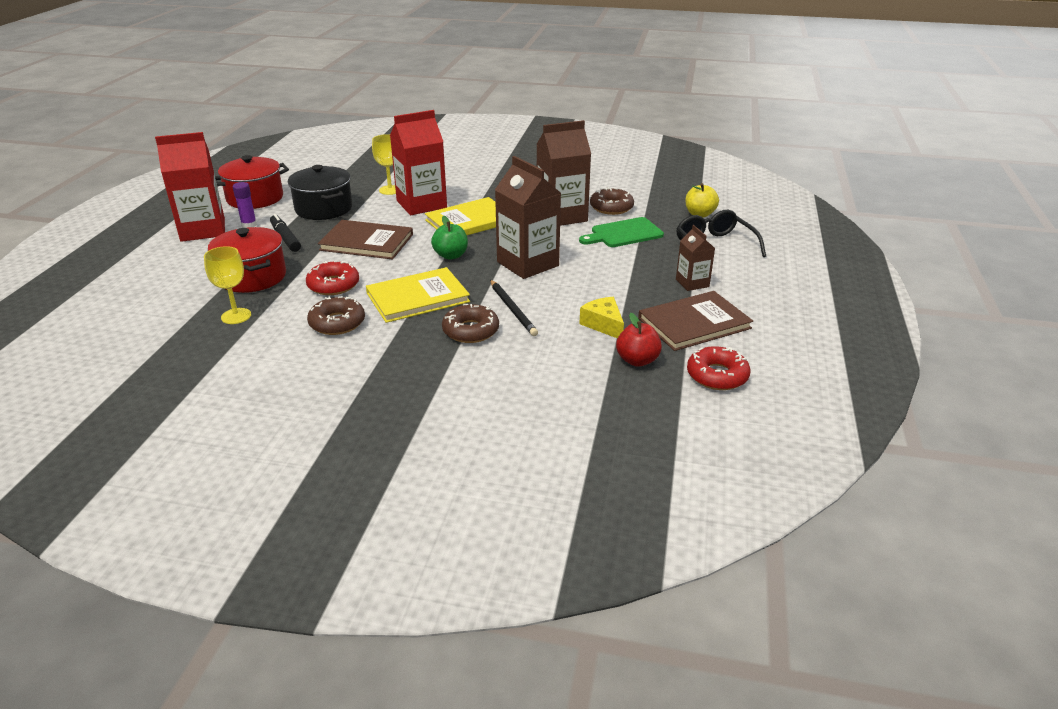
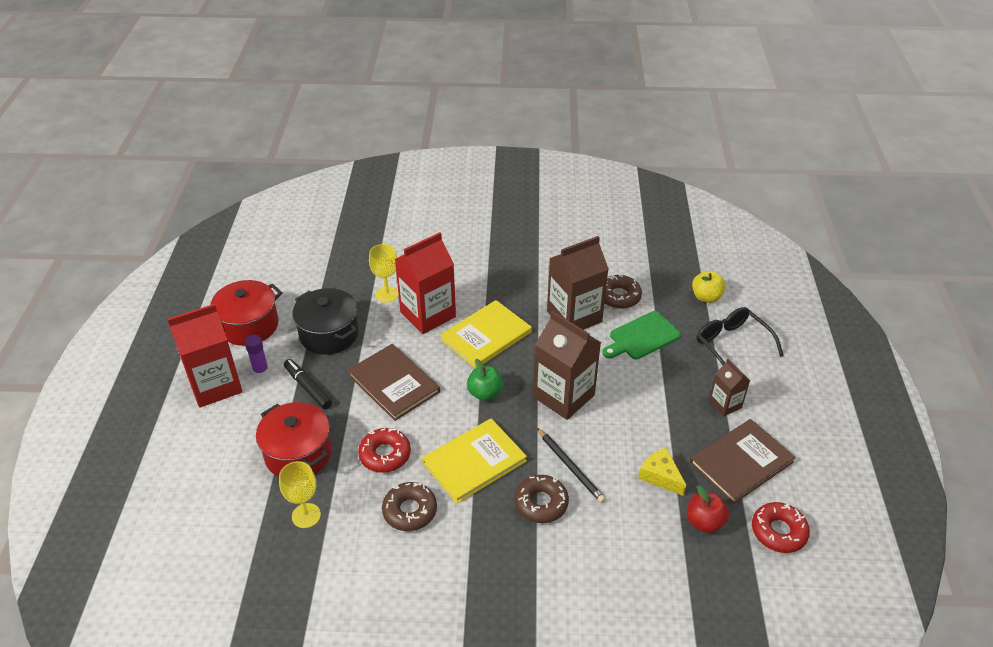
camera: 10 degrees left, 10 degrees up
brown book [318,220,413,260] -> brown book turned 45 degrees clockwise [347,344,440,421]

